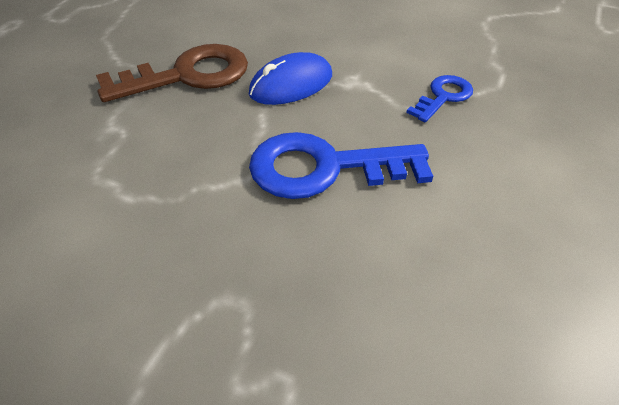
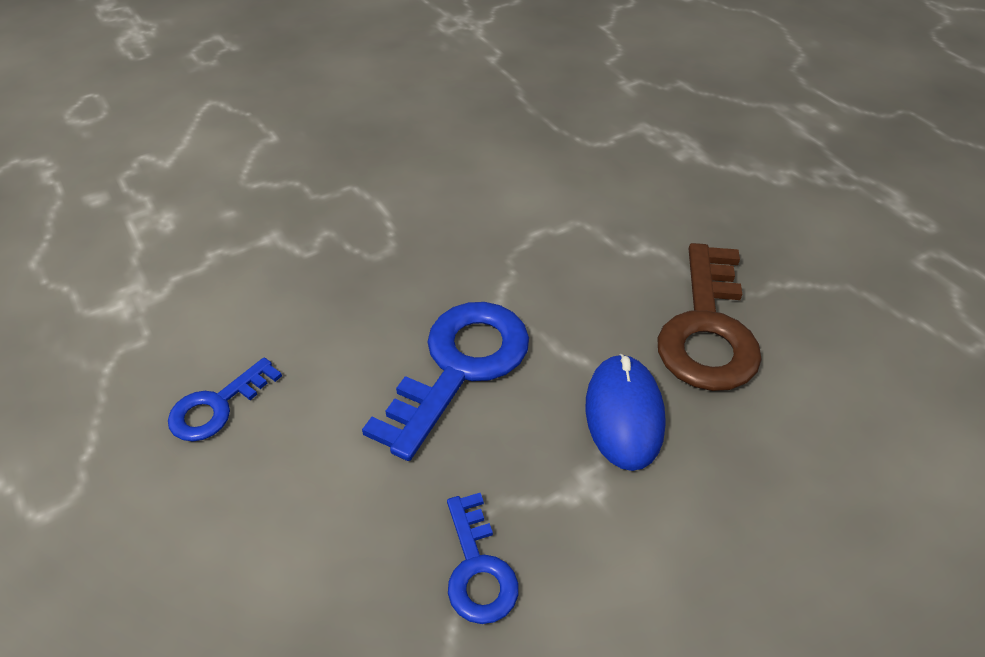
camera: 125 degrees right, 0 degrees up
none -> blue key [168,357,282,441]

